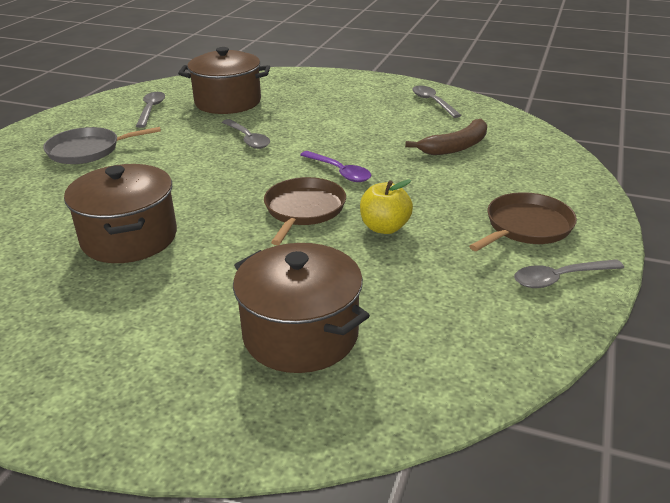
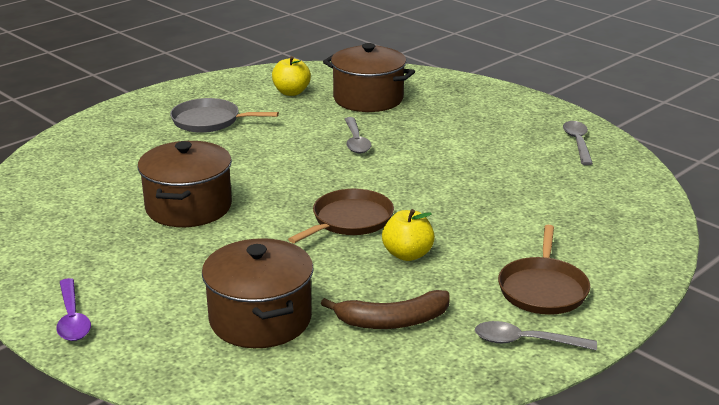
camera: 25 degrees right, 5 degrees down
grey spoon [136,92,165,128] -> yellow apple [272,56,311,96]
purple spoon [300,151,371,182] -> purple spoon moved to [56,278,91,341]
brown banana [405,119,487,155] -> brown banana moved to [321,290,450,329]
brown pan [469,192,577,251] -> brown pan turned 120 degrees clockwise [498,225,590,315]

